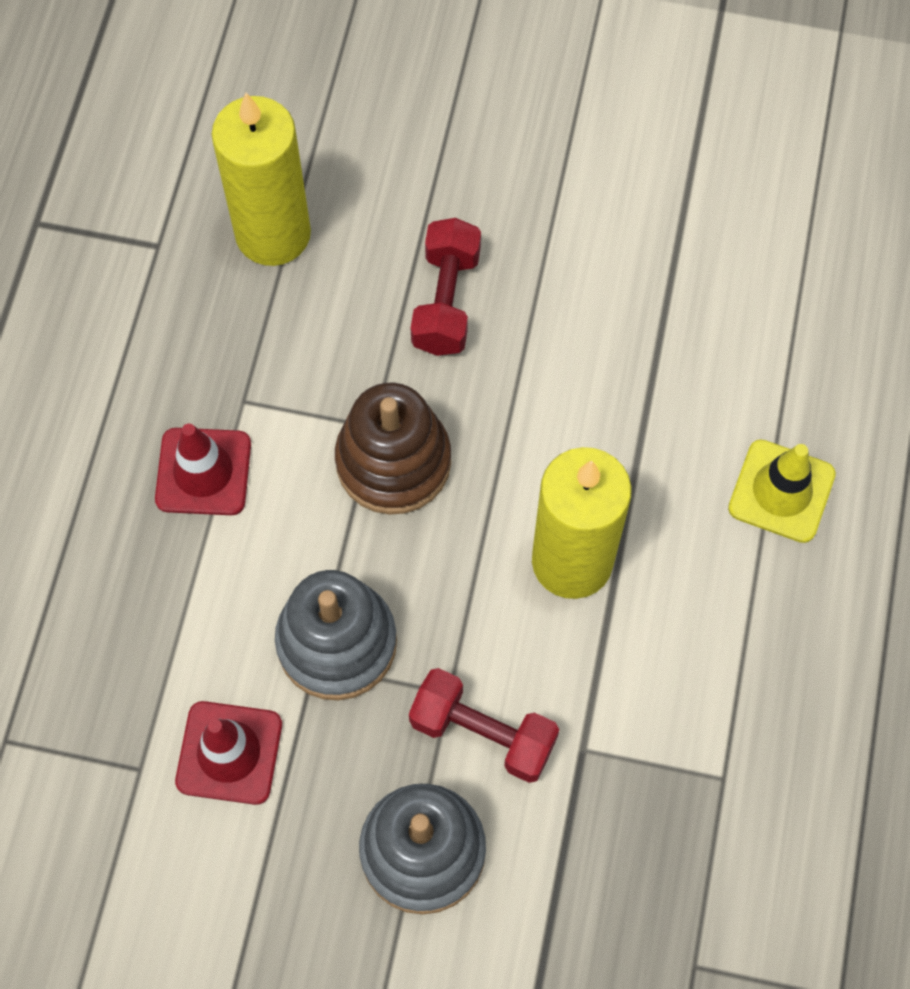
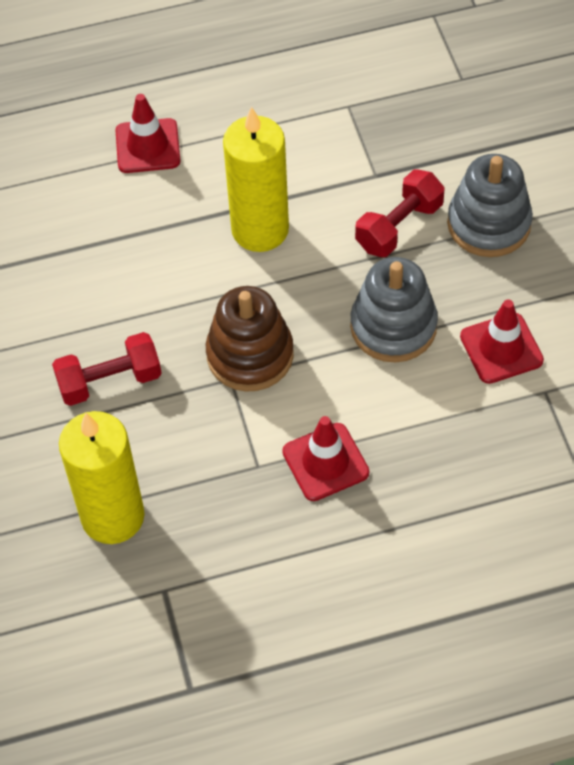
camera: 115 degrees left, 10 degrees down
red dumbbell [409,668,559,783] -> red dumbbell turned 45 degrees clockwise [355,170,445,257]
yellow traffic cone [728,439,836,543] -> red traffic cone [115,94,181,173]

